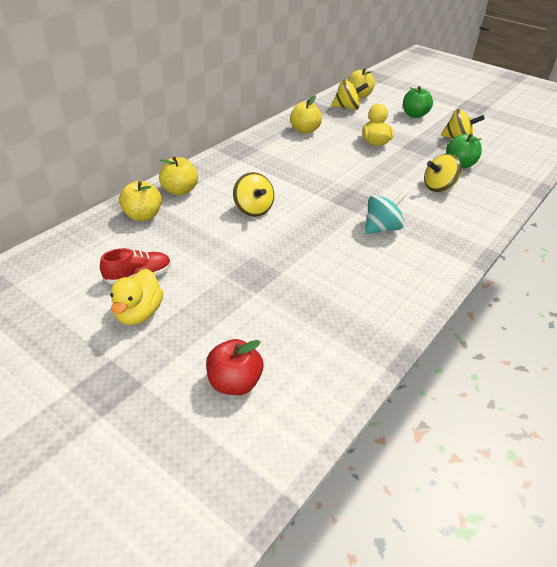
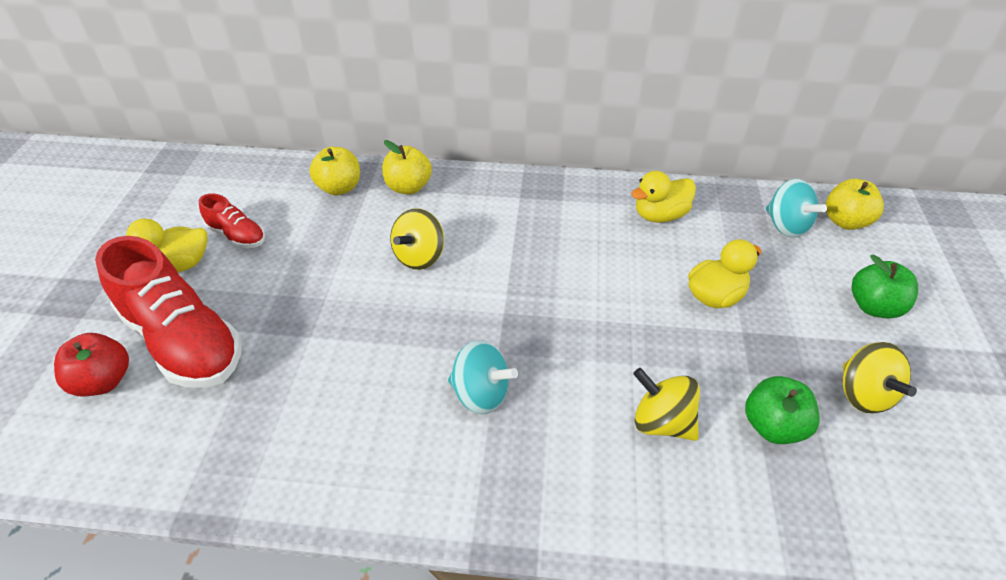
camera: 60 degrees right, 5 degrees up
yellow apple [290,95,322,134] -> yellow duck [631,171,696,223]
yellow spinning top [332,80,368,110] -> turquoise spinning top [766,179,827,238]
none -> red shoe [95,236,242,388]

